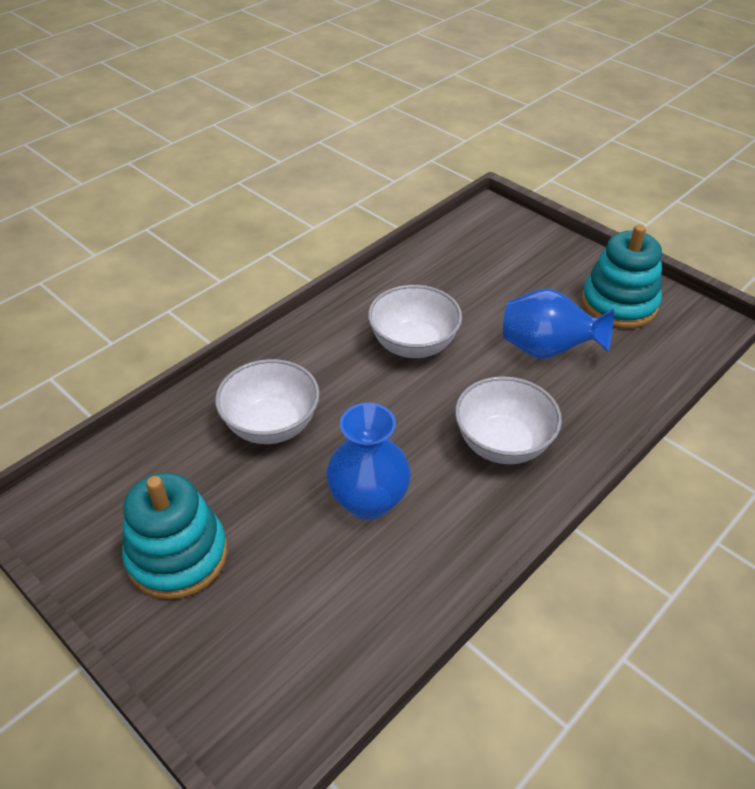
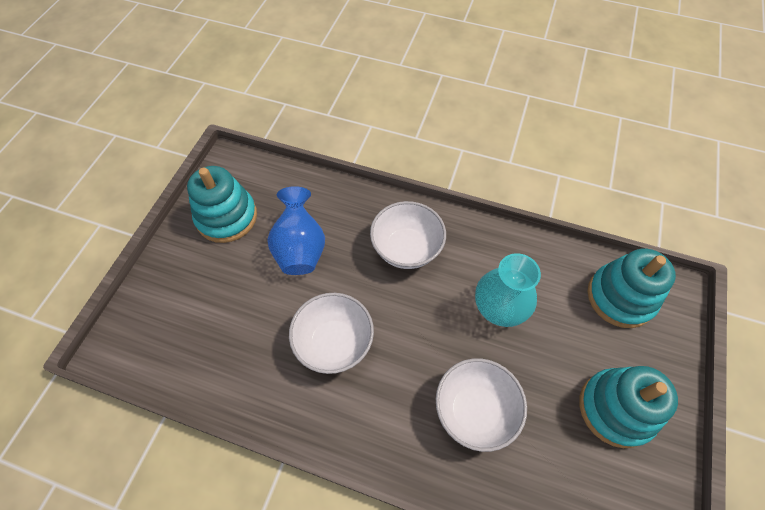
camera: 115 degrees left, 15 degrees up
blue vase [326,403,411,520] -> turquoise vase [475,253,541,327]
none -> turquoise stacking toy [587,248,676,328]

